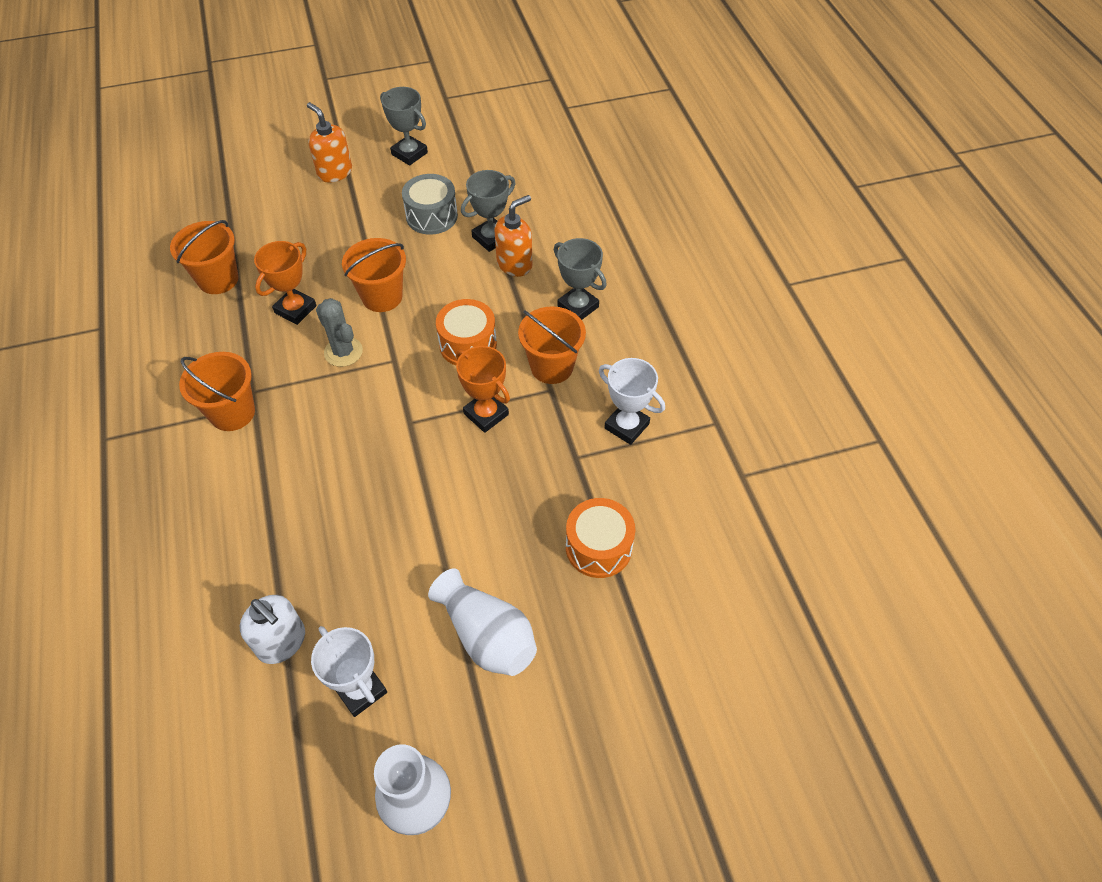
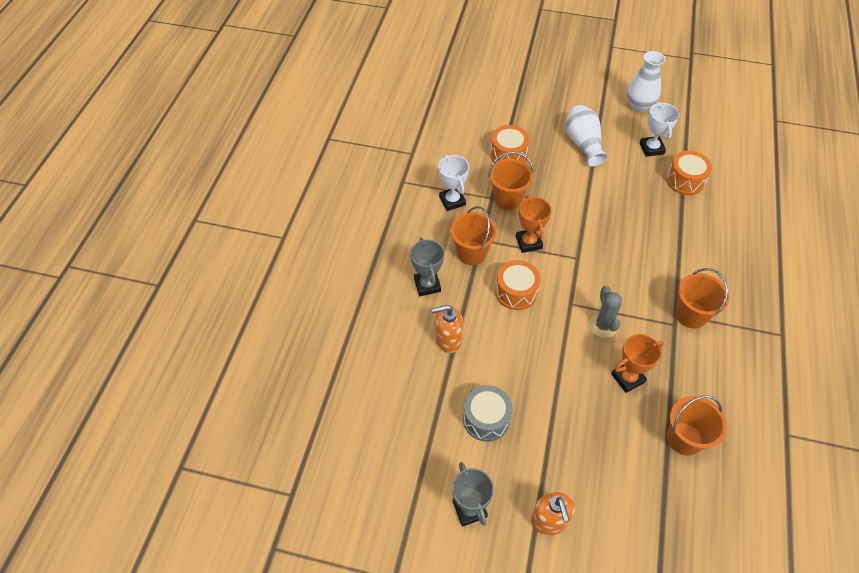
camera: 150 degrees left, 0 degrees up
white soap dispenser [240,595,305,664] -> orange drum [666,151,712,195]
orange bucket [342,238,406,312] -> orange bucket moved to [488,152,534,210]
grey trophy [461,170,516,252] -> none

